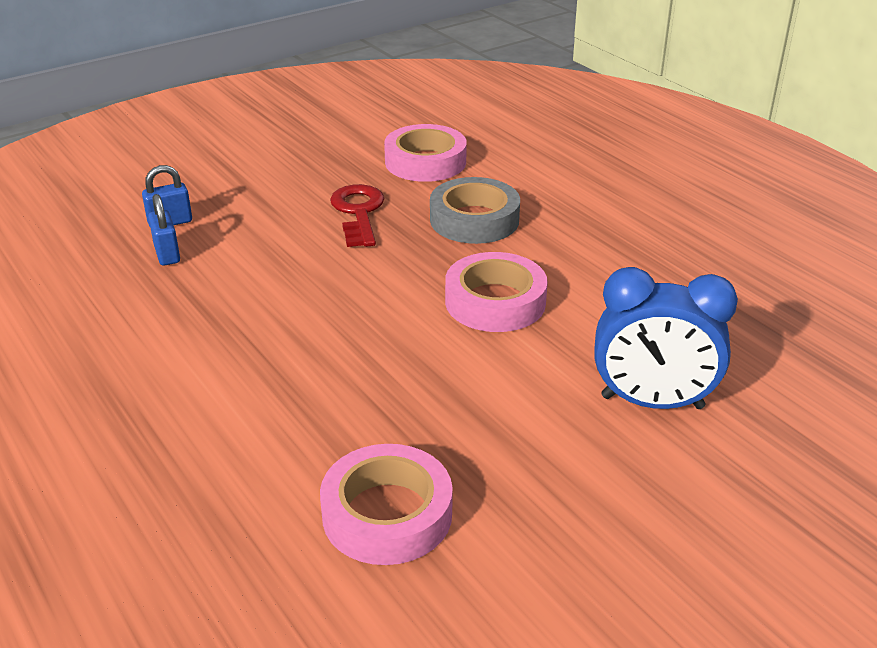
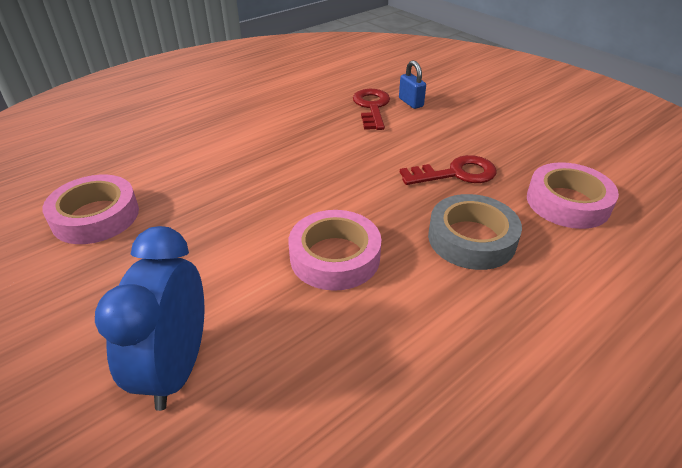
camera: 85 degrees right, 5 degrees up
blue padlock [148,194,180,266] -> red key [353,89,390,130]

